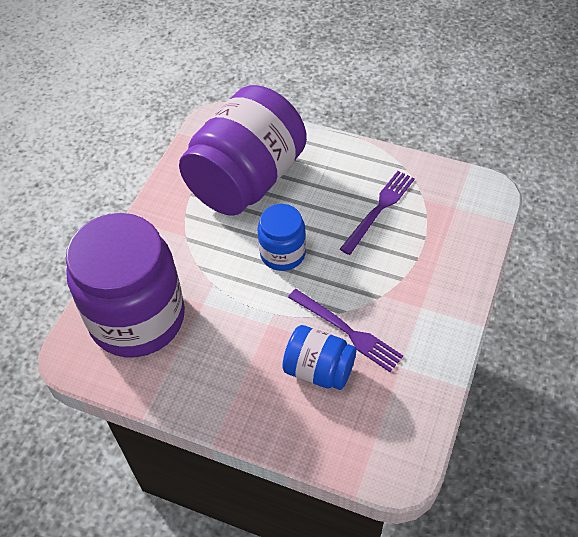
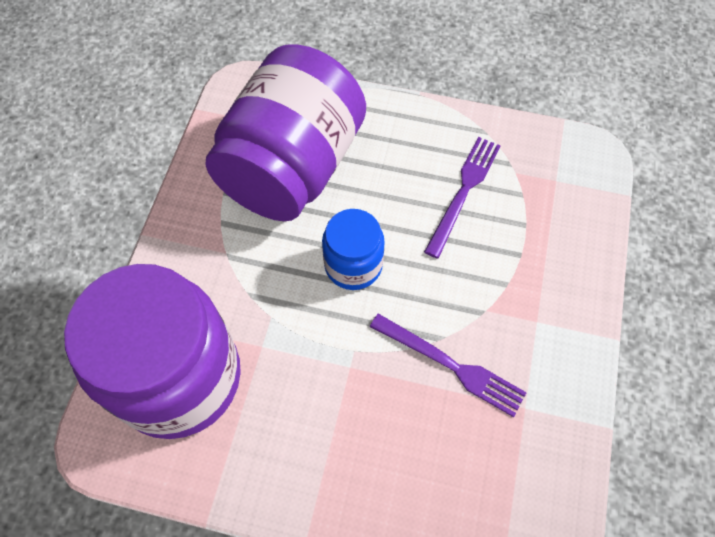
camera: 10 degrees left, 10 degrees up
blue jar [282,325,356,390] -> none

